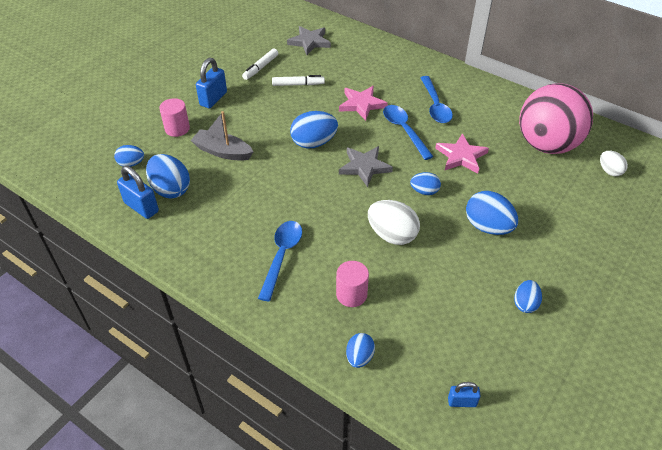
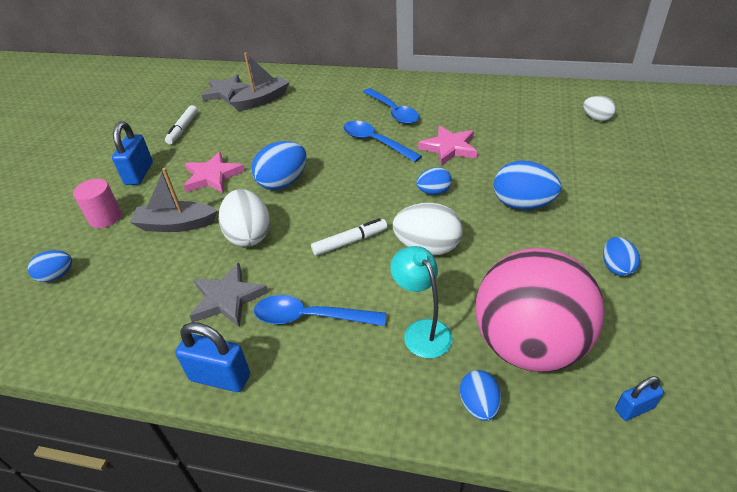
camera: 20 degrees left, 5 degrees down
blue padlock [117,166,159,219] -> blue padlock moved to [175,322,250,392]
blue egg [146,154,190,198] -> none
blue spoon [258,221,302,302] -> blue spoon turned 75 degrees counterclockwise [254,295,387,326]
white marker [272,75,325,86] -> white marker moved to [311,218,387,256]
pink cylinder [336,261,369,307] -> turquoise lamp [390,246,453,358]
pink star [339,86,388,121] -> pink star moved to [184,152,245,193]
grey star [339,146,393,187] -> grey star moved to [190,263,269,327]
pink ball [519,83,593,154] -> pink ball moved to [476,248,605,372]
none -> white egg [219,189,270,247]
none -> grey boat [229,52,289,111]

